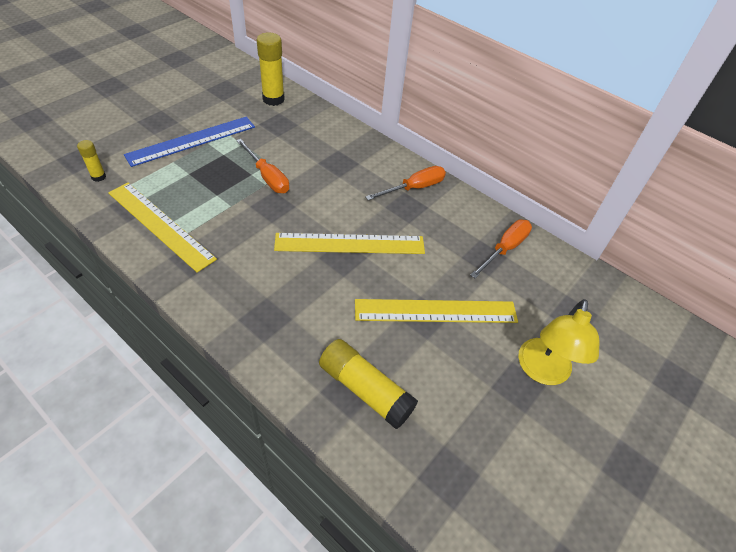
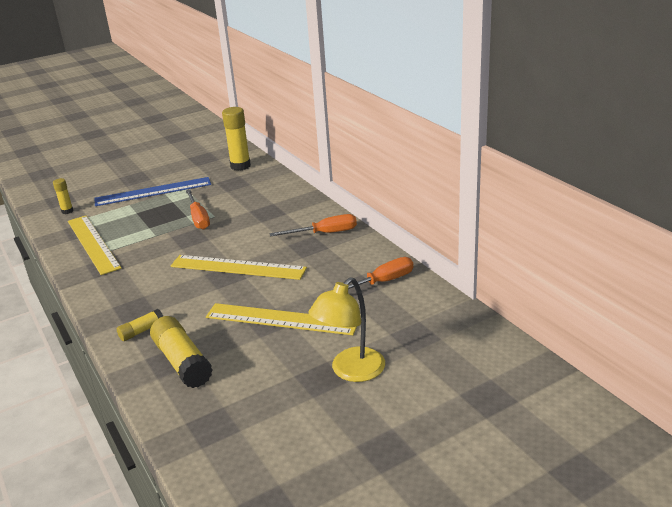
camera: 25 degrees right, 20 degrees down
none -> yellow glue stick [117,309,163,341]

